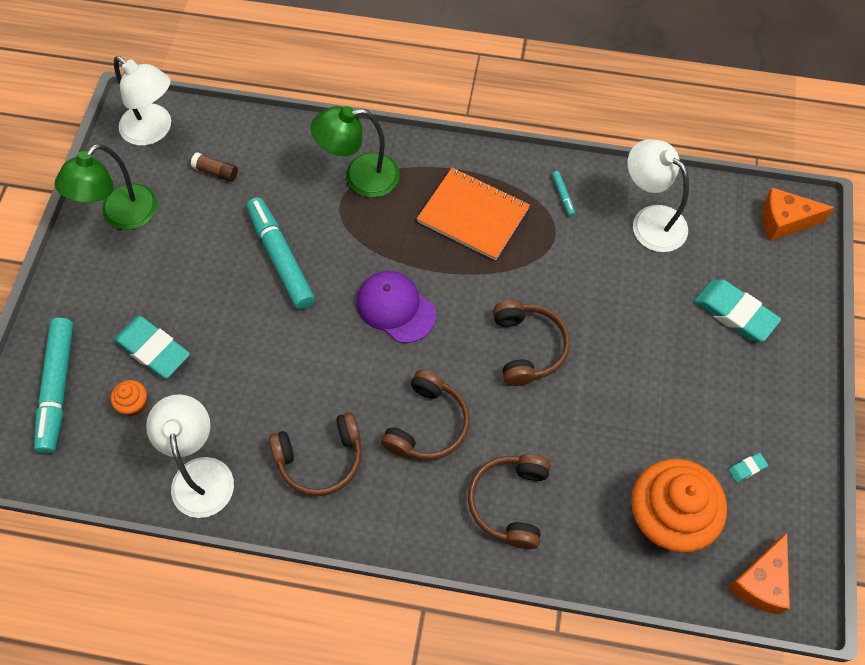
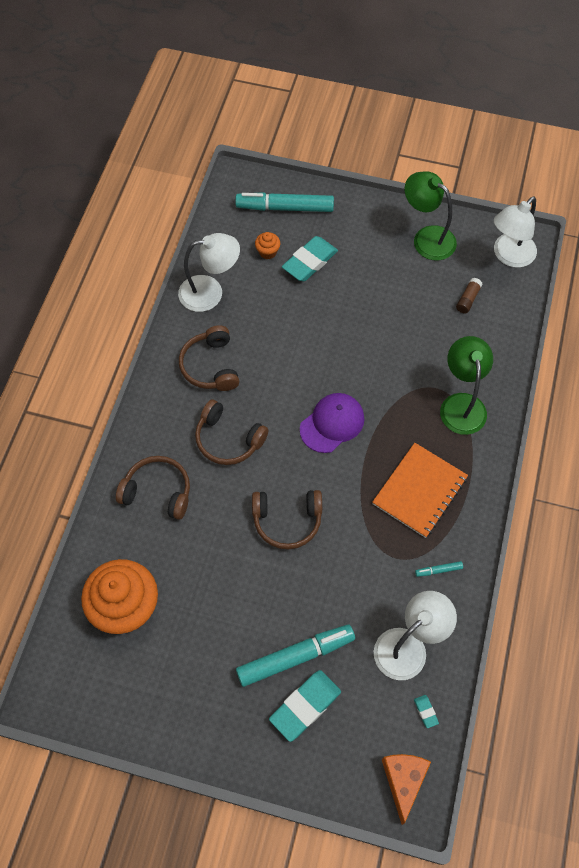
camera: 95 degrees right, 0 degrees up
turquoise marker [247,197,315,309] -> turquoise marker moved to [236,624,355,687]
orange cheese [727,533,790,614] -> none
turquoise eraser [728,453,768,482] -> turquoise eraser moved to [414,695,439,728]

